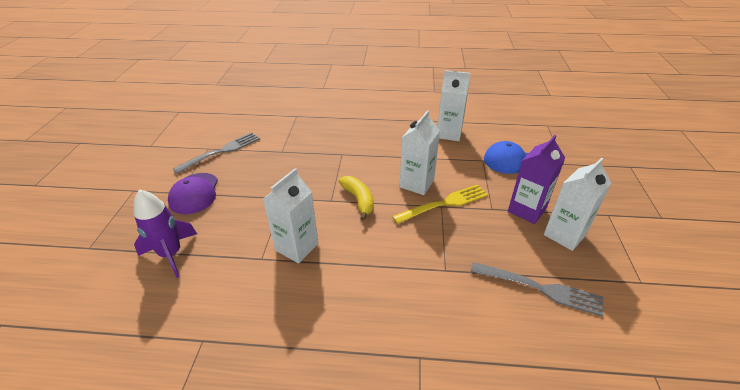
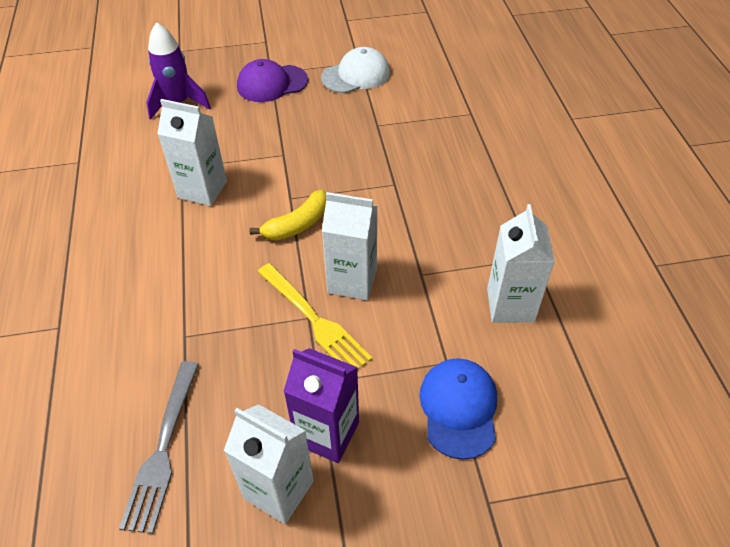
camera: 75 degrees right, 10 degrees up
grey fork [173,132,260,174] -> white cap [321,47,390,93]

